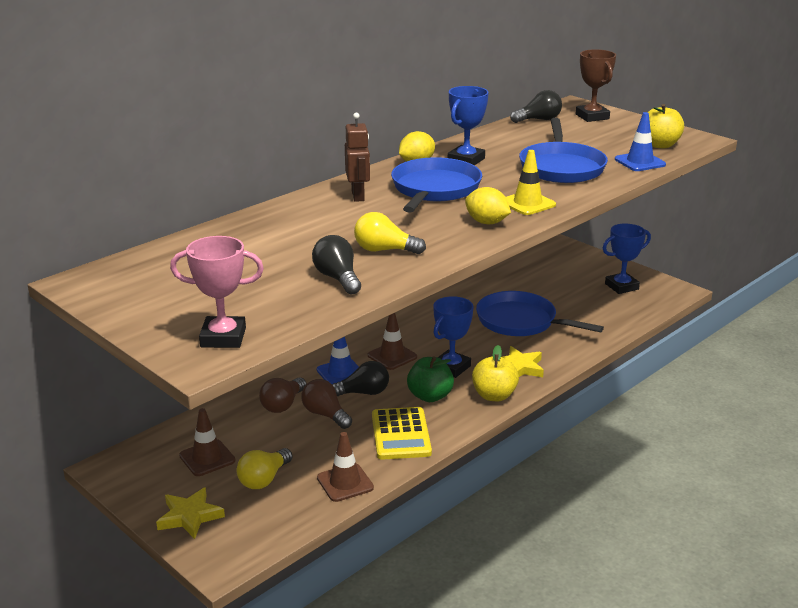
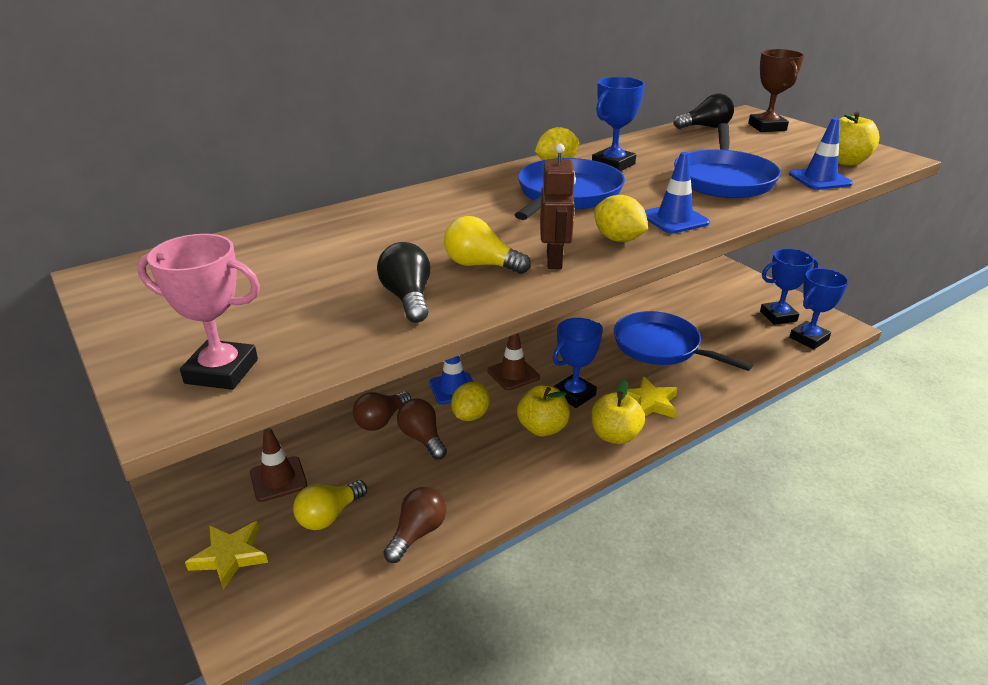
camera: 10 degrees right, 5 degrees up
brown traffic cone [317,432,374,502] -> brown light bulb [383,487,446,563]
black light bulb [332,361,389,396] -> yellow lemon [451,382,490,421]
brown robot [345,113,370,202] -> brown robot moved to [540,144,576,269]
yellow calculator [372,407,432,460] -> none
green apple [407,356,454,402] -> yellow apple [517,385,570,437]
yellow traffic cone [506,150,556,215] -> blue traffic cone [645,152,710,234]
none -> blue trophy [789,268,848,349]

